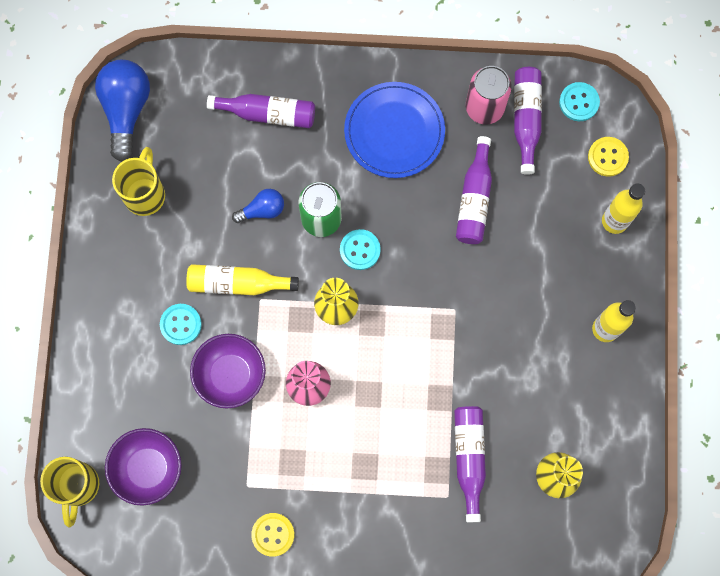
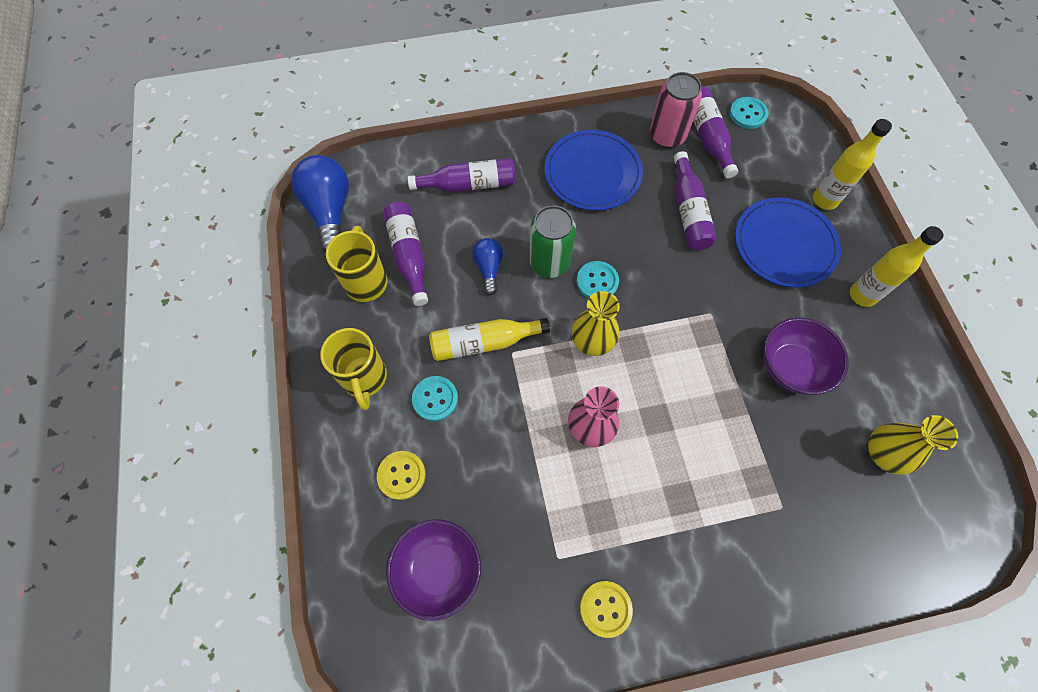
camera: 15 degrees left, 10 degrees down
yellow mug [40,457,99,527] -> yellow mug moved to [320,328,387,410]
purple bowl [190,334,266,409] -> purple bowl moved to [764,317,848,395]
blue light bulb [232,189,284,223] -> blue light bulb turned 60 degrees counterclockwise [472,238,503,295]
purple bottle [454,406,486,522] -> purple bottle moved to [383,202,428,306]
yellow button [588,137,629,177] -> yellow button moved to [377,451,426,500]
none -> blue plate [735,197,841,288]

